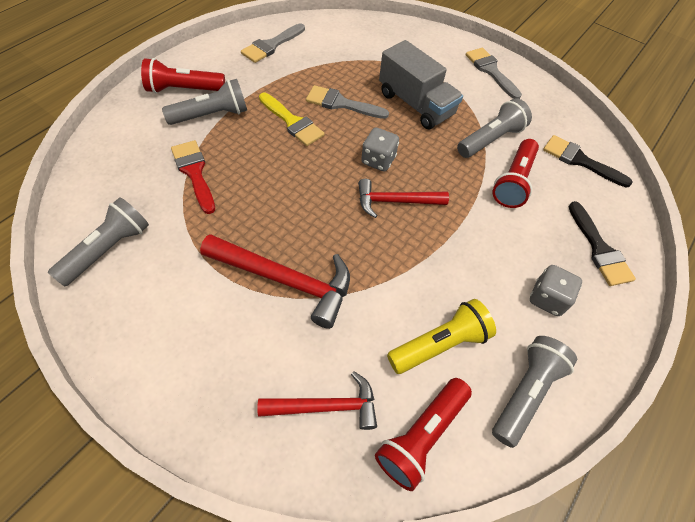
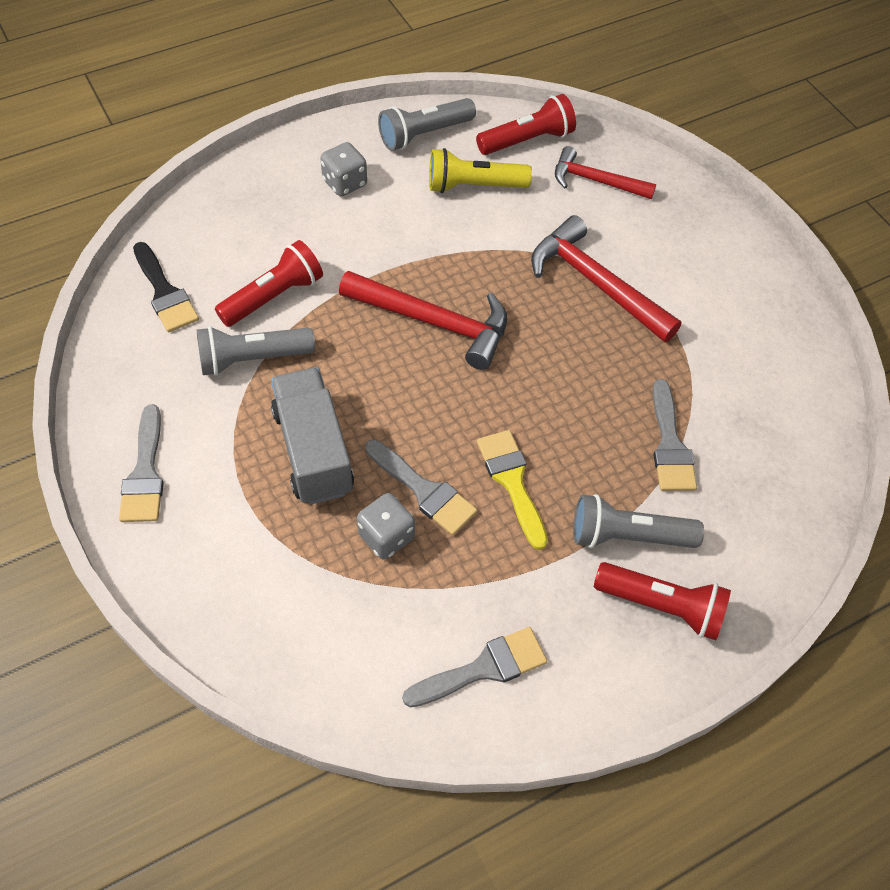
camera: 155 degrees left, 0 degrees up
grey flashlight [48,197,149,286] -> none
red brush [171,140,215,214] -> grey brush [653,379,697,491]
red hammer [358,179,449,218] -> red hammer [339,271,507,370], size x1.53
grey dice [361,127,399,172] -> grey dice moved to [357,493,415,560]
black brush [569,201,636,286] -> none

